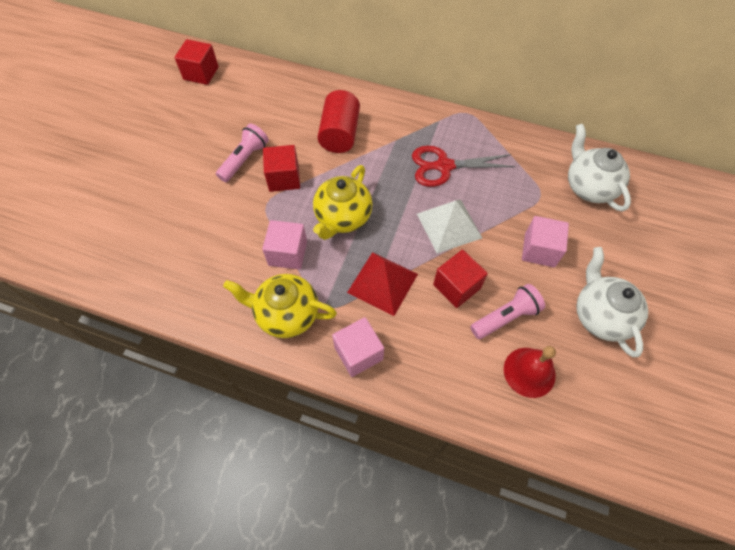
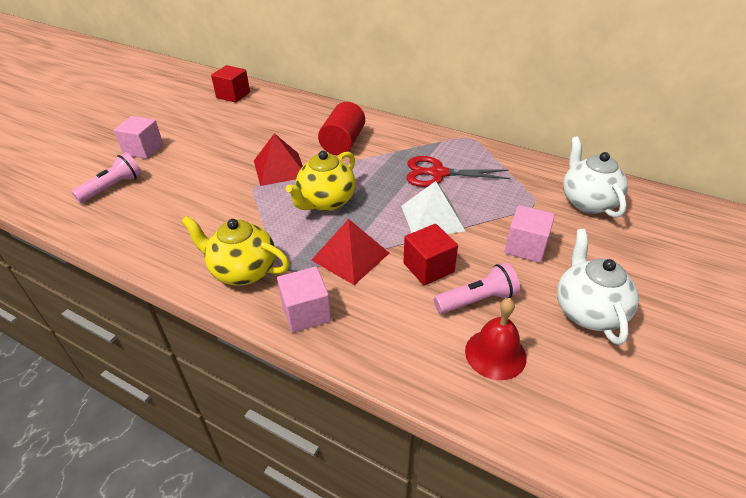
camera: 10 degrees right, 20 degrees down
pink flashlight [216,123,269,182] -> pink flashlight moved to [71,152,142,203]
pink cube [262,220,307,270] -> pink cube moved to [114,116,163,159]
red cube [263,145,300,192] -> red pyramid [254,133,303,186]

